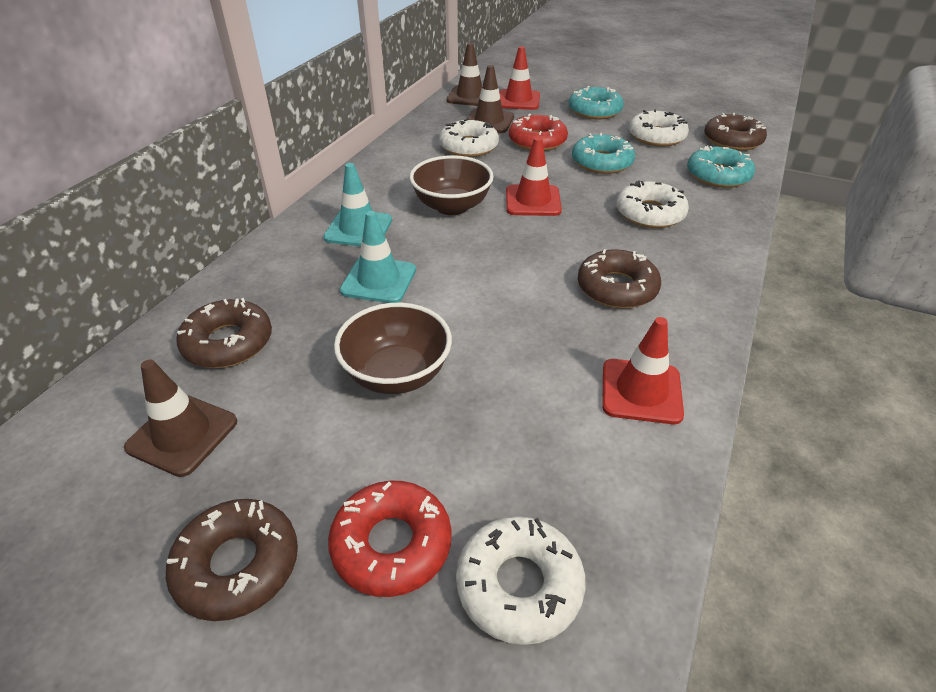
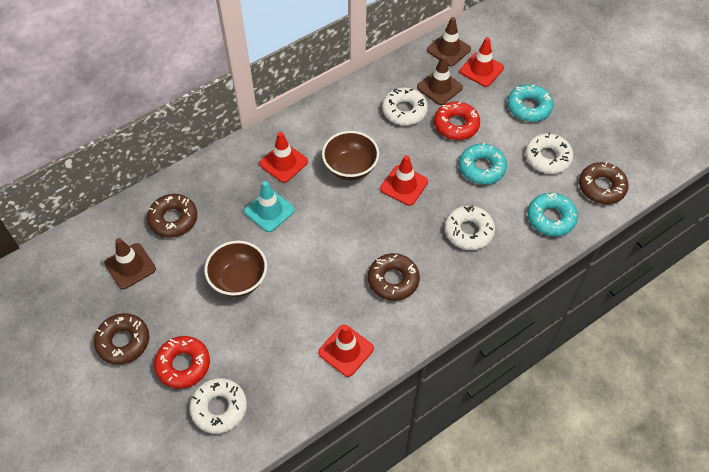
camera: 30 degrees right, 15 degrees up
turquoise traffic cone [323,163,392,246] -> red traffic cone [259,132,308,183]

